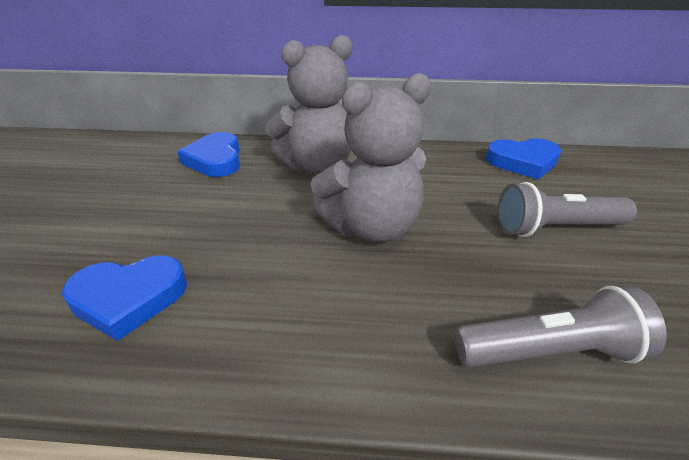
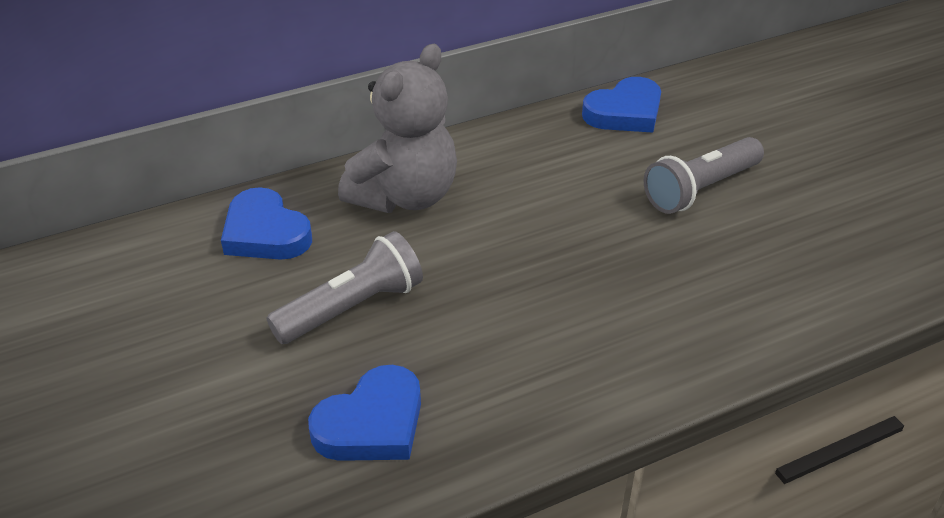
camera: 30 degrees left, 5 degrees up
grey teddy bear [310,73,431,243] -> none
grey flashlight [454,286,667,367] -> grey flashlight moved to [267,231,423,344]

